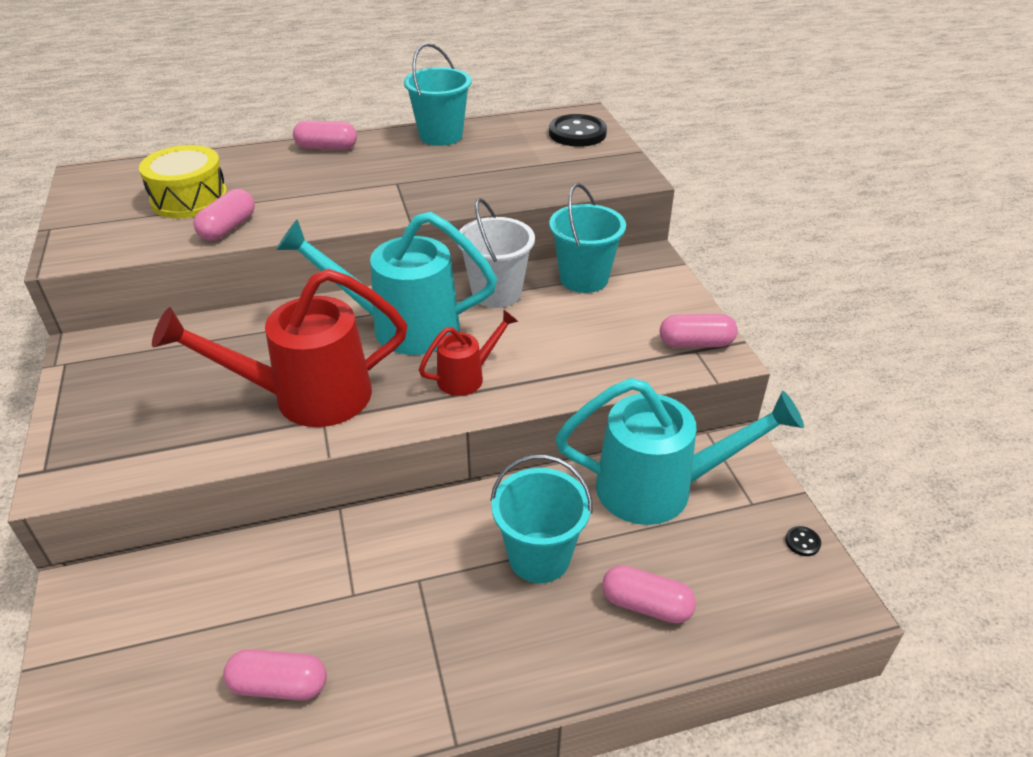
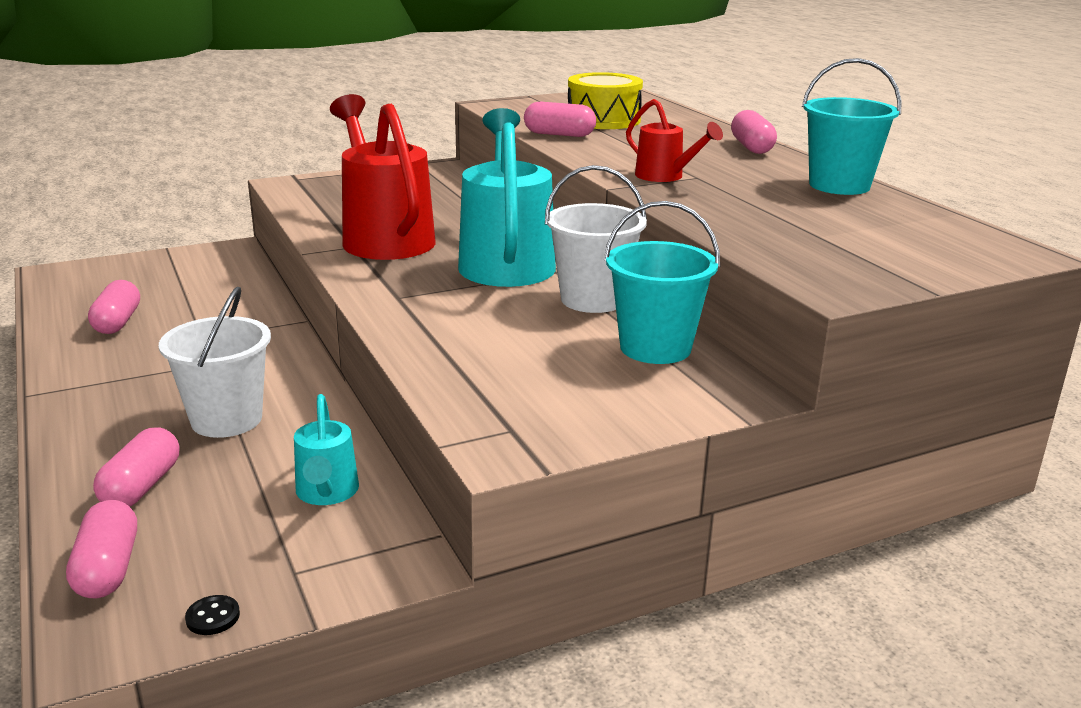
camera: 80 degrees right, 15 degrees down
red watering can [419,310,519,396] -> red watering can moved to [626,99,723,182]
turquoise bucket [490,455,593,583] -> white bucket [159,287,271,438]
black button [549,114,607,147] -> none
turquoise watering can [556,378,804,525] -> turquoise watering can [294,394,359,505], size x0.50
pink capsule [660,314,738,348] -> pink capsule moved to [66,500,137,598]

